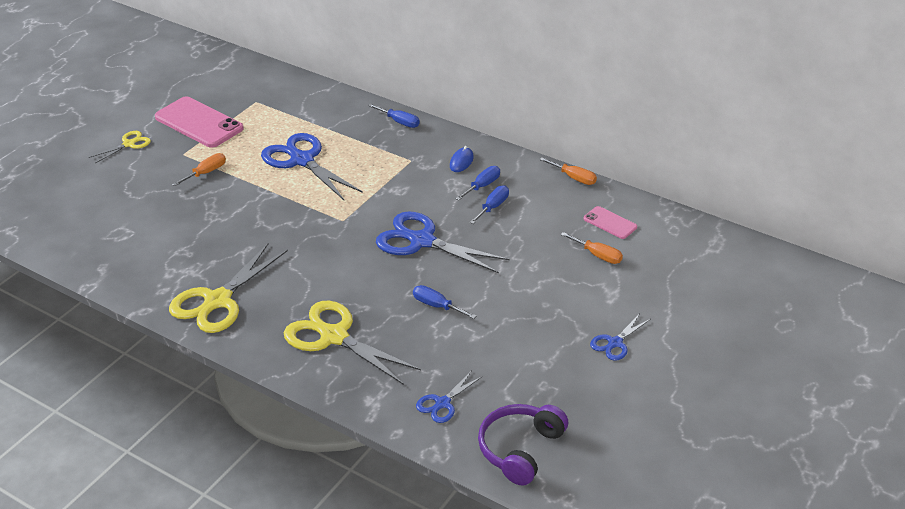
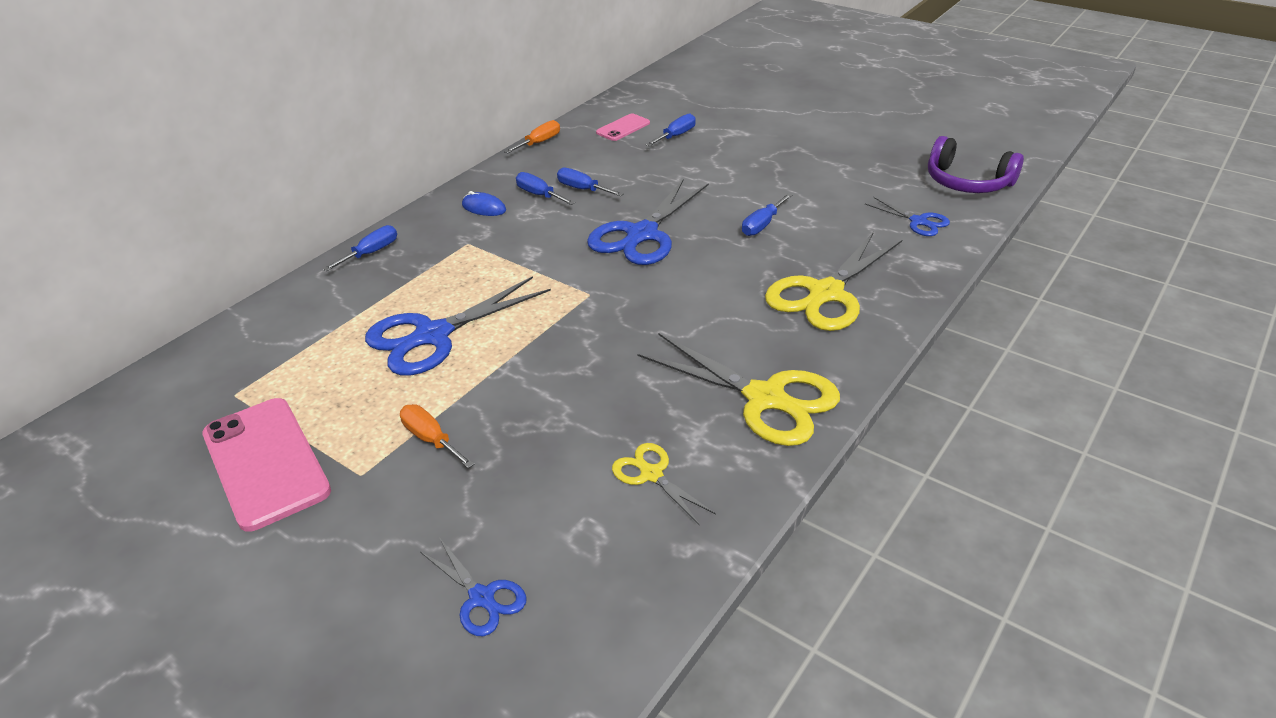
camera: 85 degrees left, 0 degrees up
yellow scissors [89,131,151,163] -> yellow scissors moved to [612,443,716,524]
pink phone [155,96,244,148] -> pink phone turned 75 degrees counterclockwise [202,398,331,532]
orange screwdriver [560,232,623,264] -> blue screwdriver [645,113,696,146]
blue scissors [590,315,651,361] -> blue scissors moved to [420,537,527,636]

